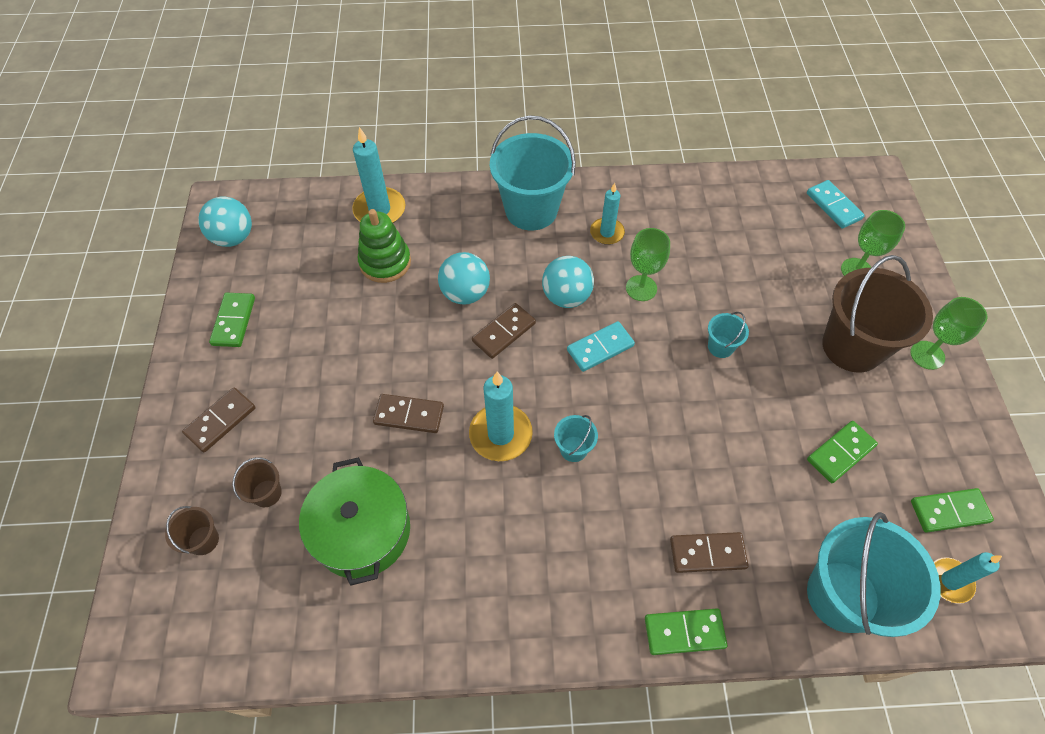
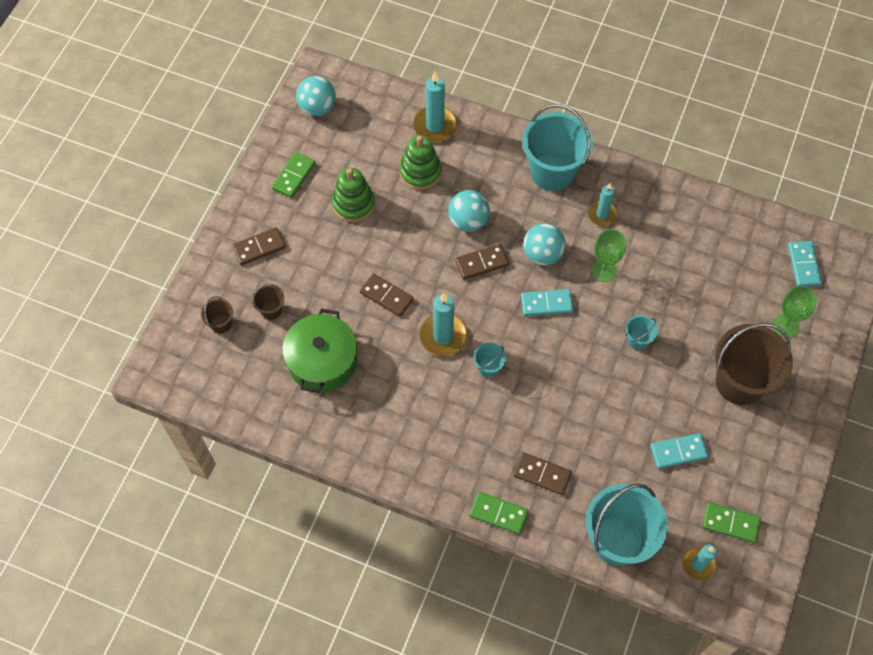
camera: 25 degrees right, 5 degrees up
green domino [807,421,878,483] -> turquoise domino [650,433,708,469]
green goblet [911,297,987,370] -> none
none -> green stacking toy [332,168,375,222]

